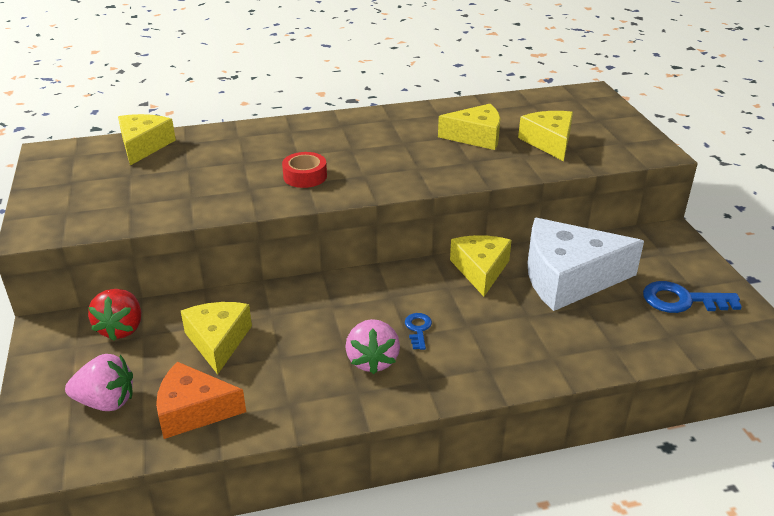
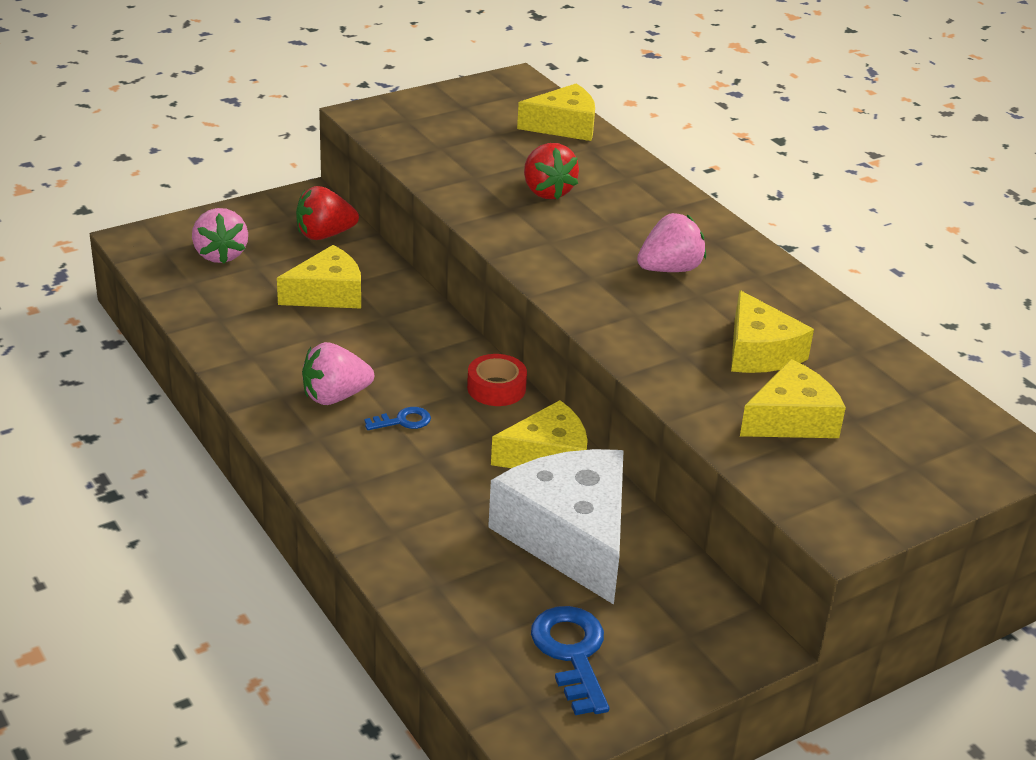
camera: 70 degrees right, 0 degrees up
orange cheese [156,362,246,439] -> none
red tape [282,152,327,188] -> red tape moved to [467,354,527,406]
none -> red strawberry [524,143,579,200]
none -> pink strawberry [637,213,706,272]

